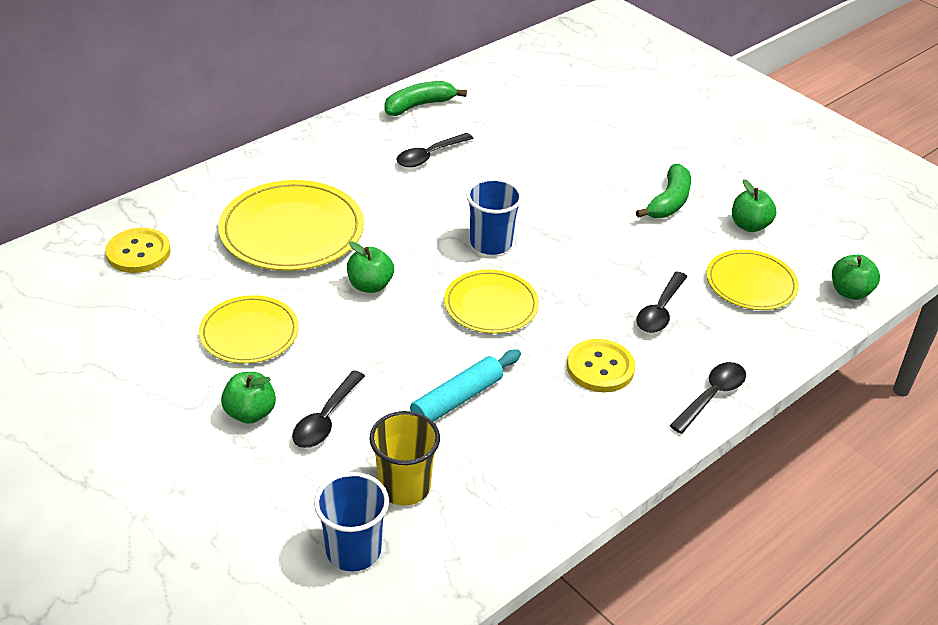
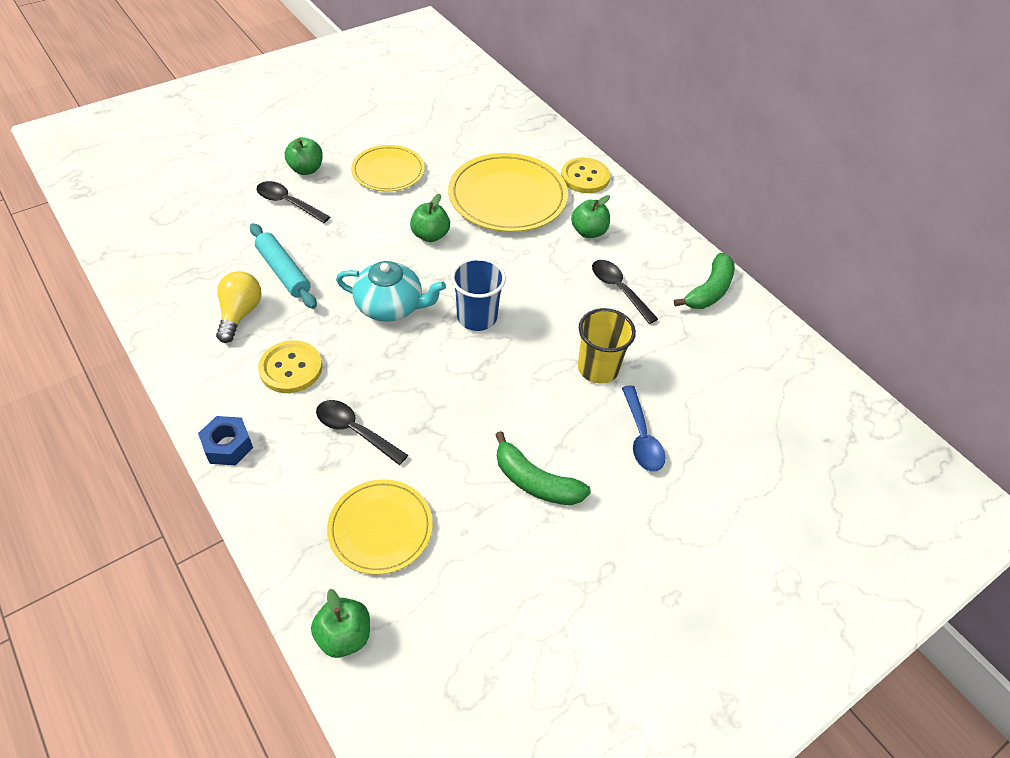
camera: 95 degrees right, 10 degrees up
yellow button [106,228,171,273] -> yellow button moved to [561,157,610,193]
blue cup [314,472,389,571] -> none
yellow cup [369,411,440,506] -> yellow cup moved to [578,308,636,384]
green banana [384,81,467,116] -> green banana turned 60 degrees clockwise [674,253,735,309]
yellow plate [444,269,539,334] -> turquoise teapot [336,261,446,322]
black spoon [670,362,746,434] -> blue nut [198,416,253,465]
green apple [732,179,776,232] -> green apple moved to [571,195,610,238]
none -> yellow light bulb [216,271,261,343]
none -> blue spoon [622,385,665,472]

